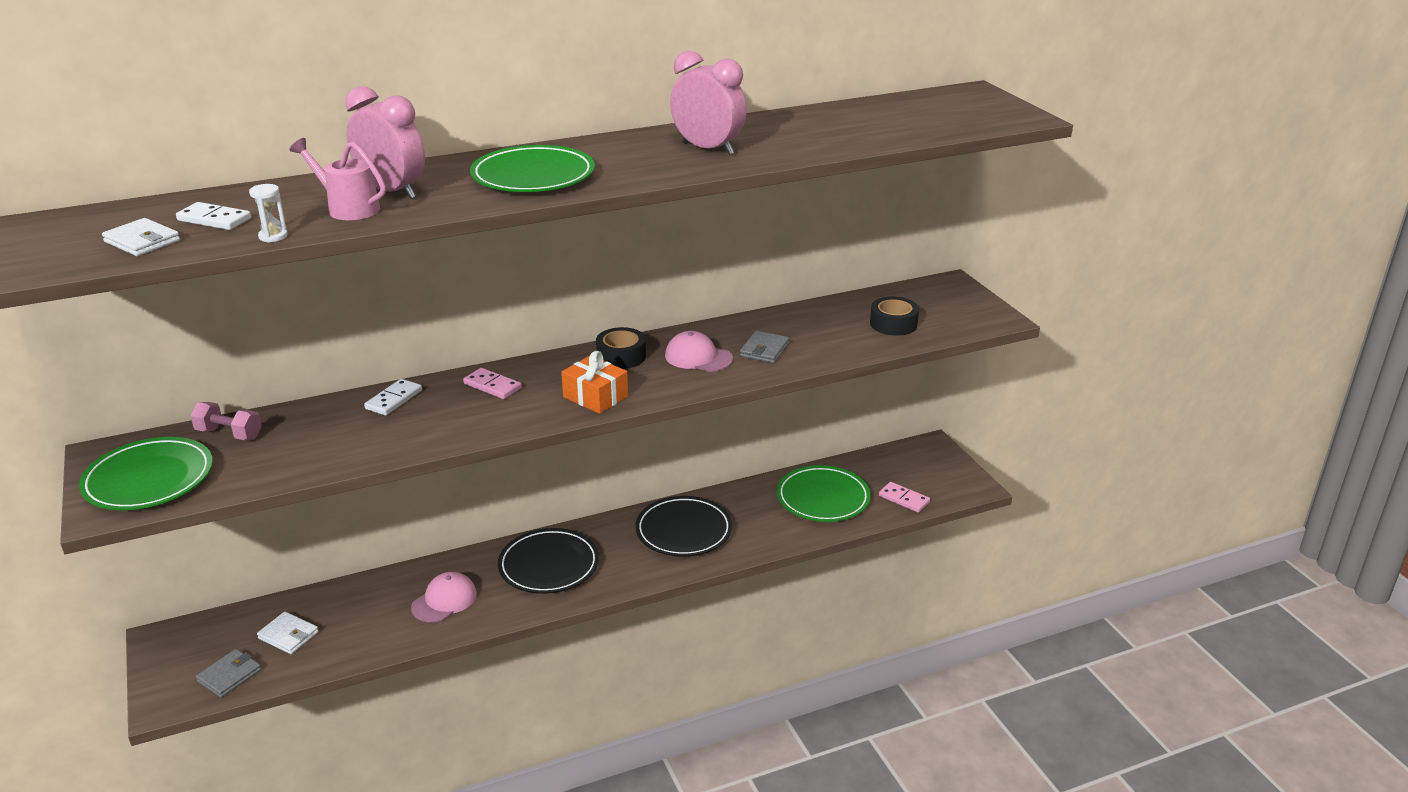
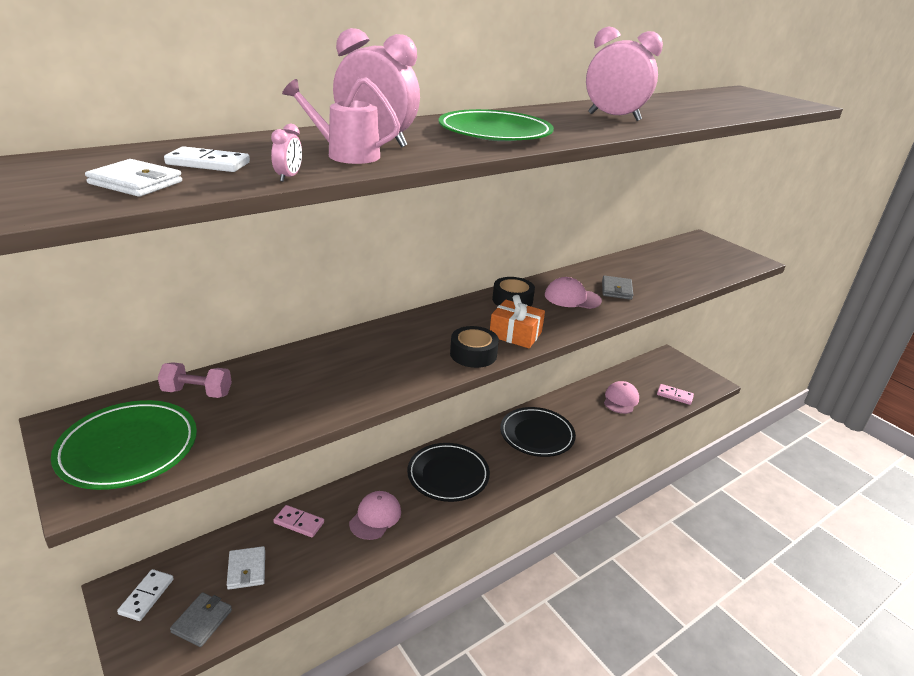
camera: 15 degrees left, 0 degrees up
white hourglass [249,184,288,243] -> pink clock [271,124,302,182]
white wallet [257,612,319,654] -> white wallet turned 60 degrees clockwise [227,546,265,590]
white domino [364,379,422,416] -> white domino moved to [117,569,174,621]
pink domino [463,368,522,399] -> pink domino moved to [273,505,324,537]
green plate [777,465,871,522] -> pink cap [604,381,639,414]
black tape [870,297,919,336] -> black tape moved to [450,326,499,368]

